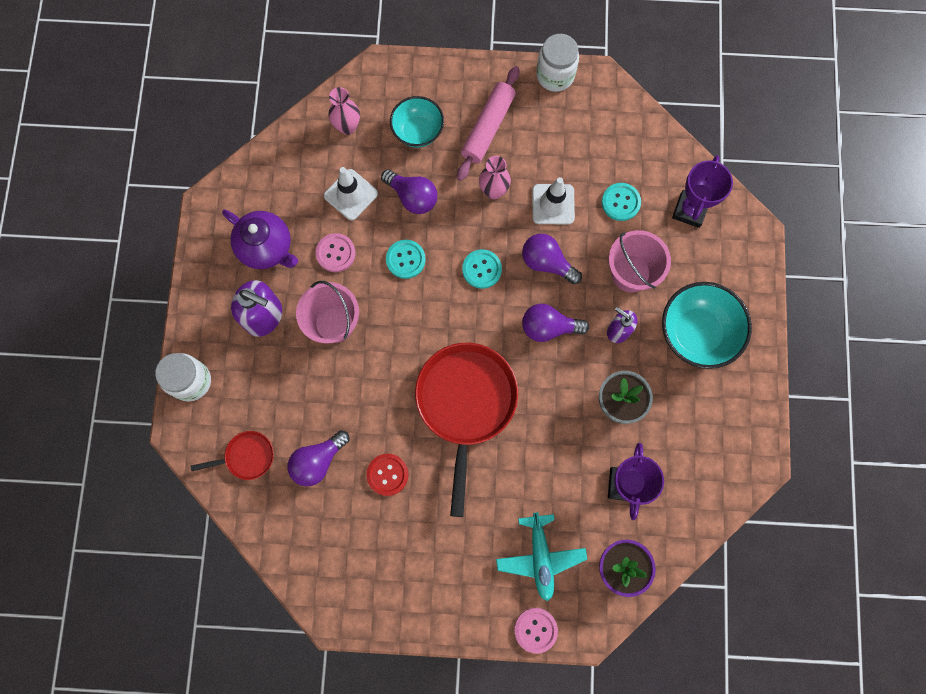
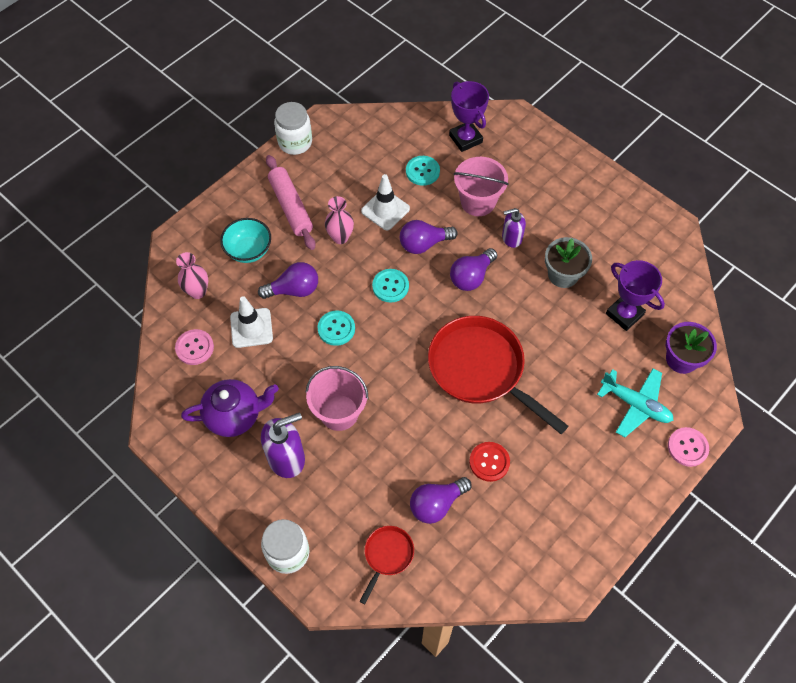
camera: 50 degrees left, 15 degrees down
purple light bulb [288,430,349,486] -> purple light bulb turned 60 degrees clockwise [410,477,472,524]
pink button [316,233,356,272] -> pink button moved to [175,329,214,365]
turquoise bowl [662,282,752,369] -> none

